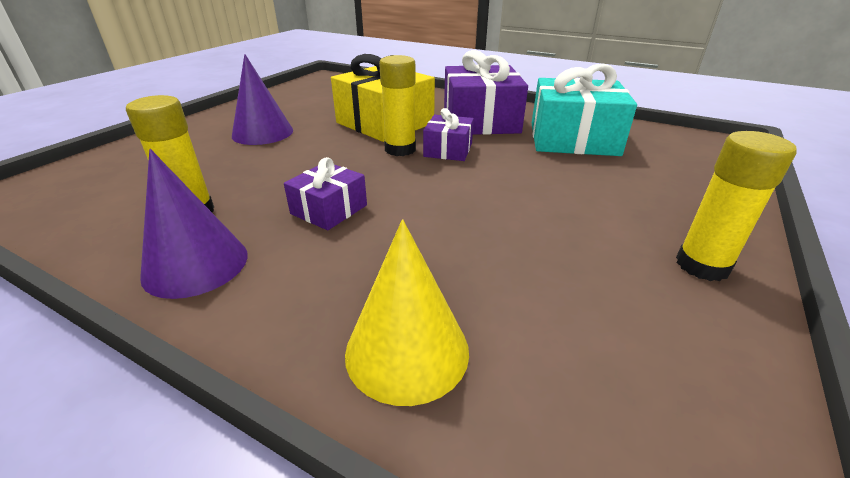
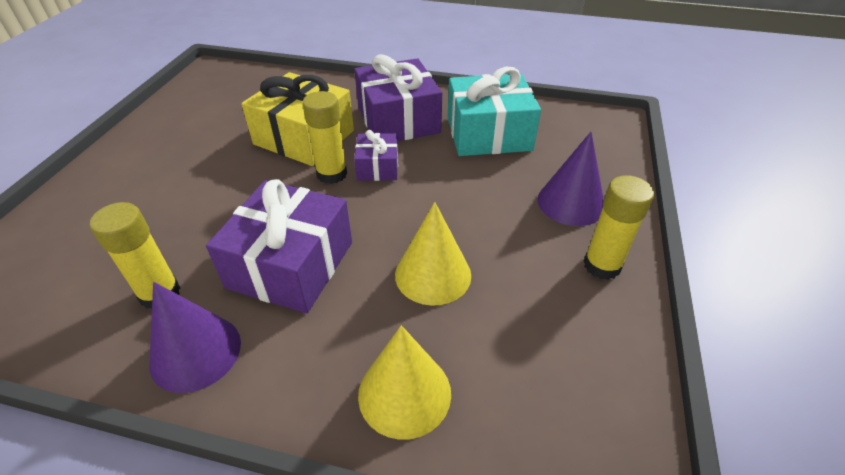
camera: 15 degrees left, 10 degrees up
purple cone [232,54,293,145] -> purple cone moved to [537,132,604,226]
purple gift [284,157,367,230] -> purple gift [206,179,352,313], size x1.88
none -> yellow cone [395,202,471,306]

